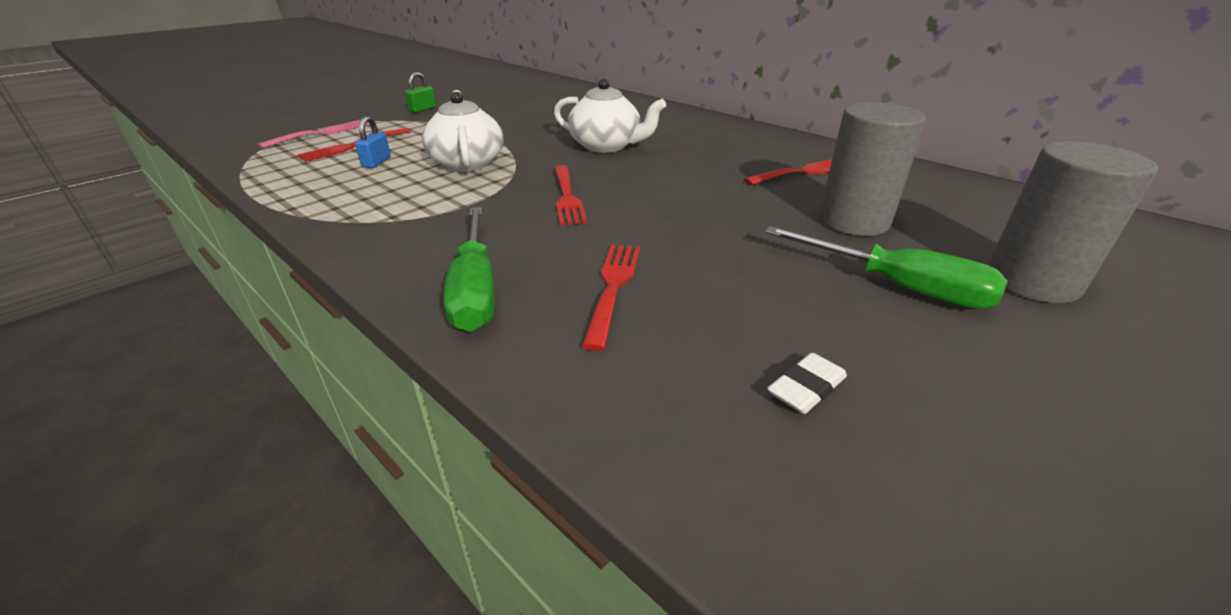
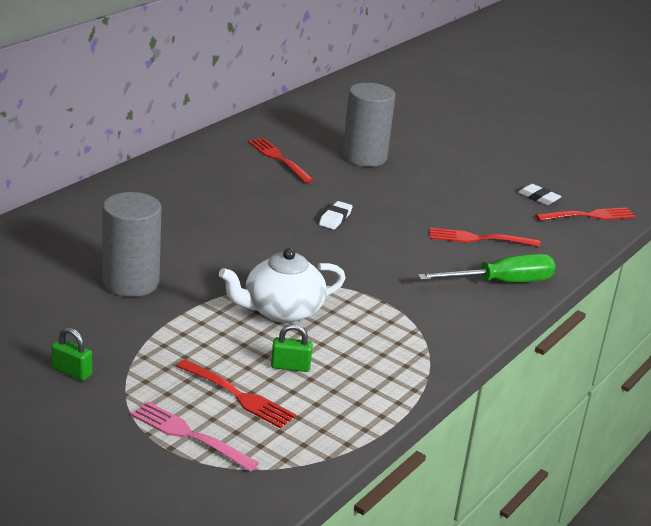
camera: 100 degrees left, 5 degrees down
blue padlock [355,116,391,168] -> green padlock [271,324,313,372]
white teapot [554,79,666,153] -> none
red fork [554,165,587,226] -> red fork moved to [535,207,636,221]
green screwdriver [765,226,1008,309] -> none
grey cylinder [988,141,1158,303] -> grey cylinder moved to [102,192,162,297]
none -> white eraser [319,201,353,230]

